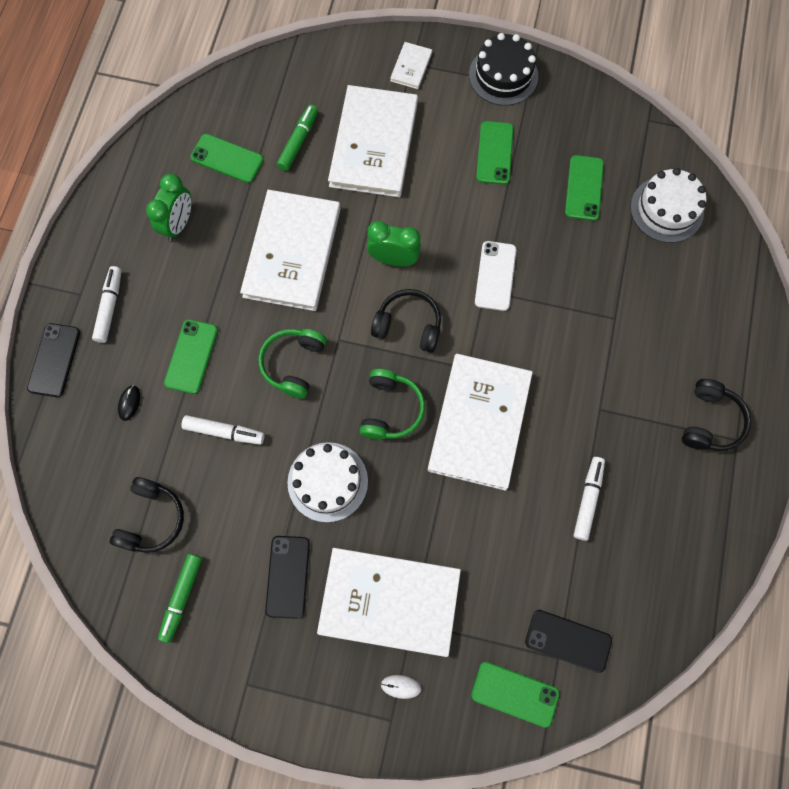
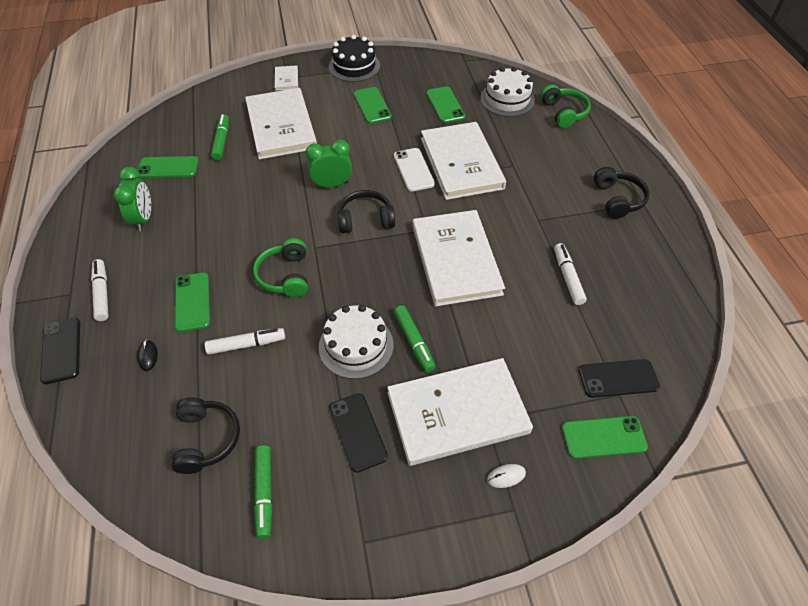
camera: 25 degrees left, 20 degrees down
white book [240,190,341,311] -> white book moved to [421,122,506,200]
green headphones [360,369,425,440] -> green headphones moved to [540,85,591,128]
none -> green marker [394,305,436,372]

